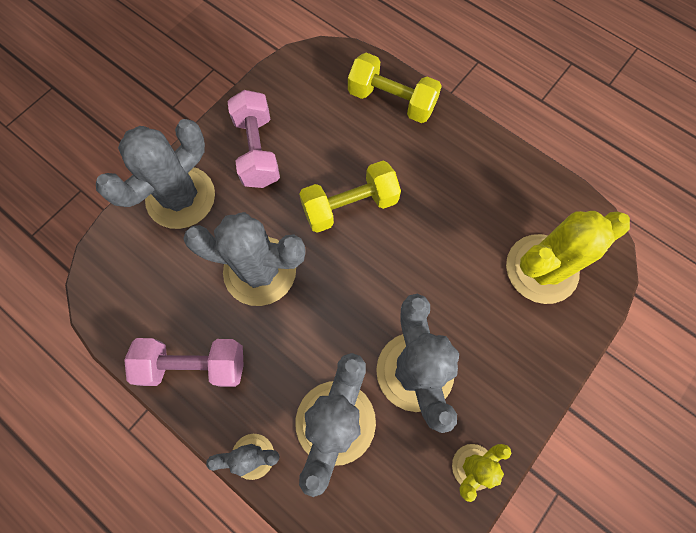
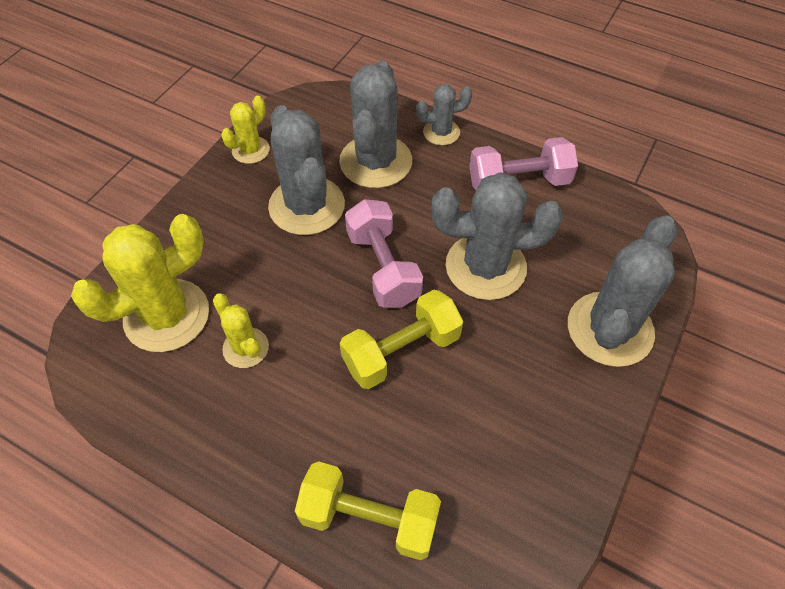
camera: 170 degrees right, 15 degrees down
pink dumbbell [227,90,280,188] -> pink dumbbell moved to [345,199,423,308]
none -> yellow cactus [213,293,269,368]

